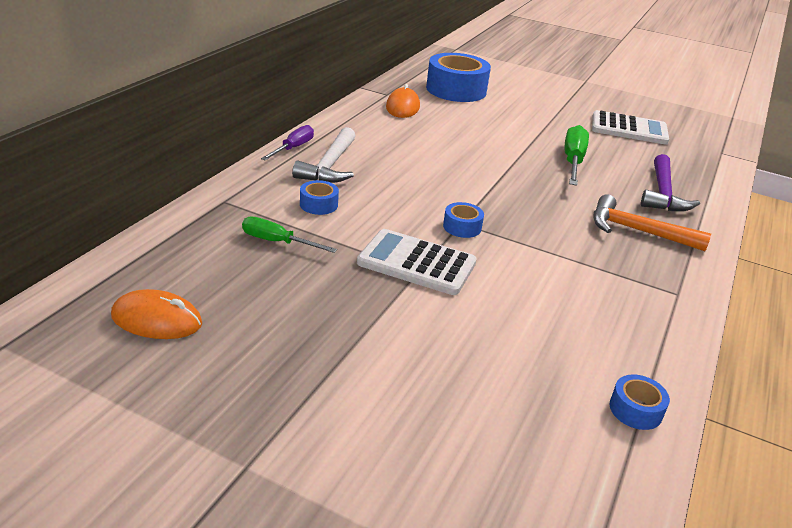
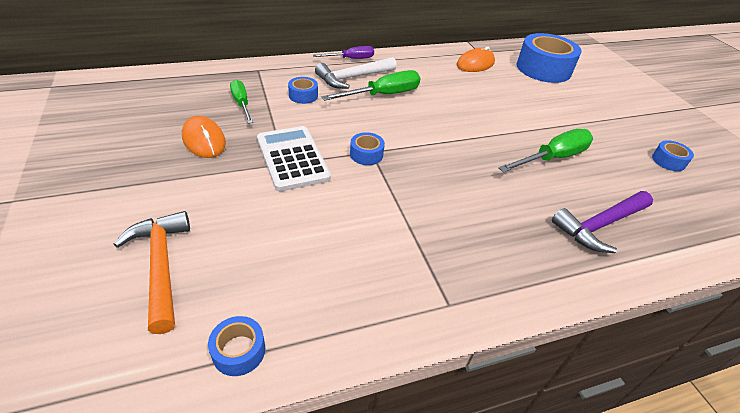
camera: 45 degrees right, 10 degrees up
orange mouse [111,289,202,339] -> orange mouse moved to [182,116,226,158]
white calculator [592,110,669,145] -> blue tape [652,140,694,171]
orange hammer [593,194,711,251] -> orange hammer moved to [114,211,190,334]
none -> green screwdriver [321,70,421,101]

